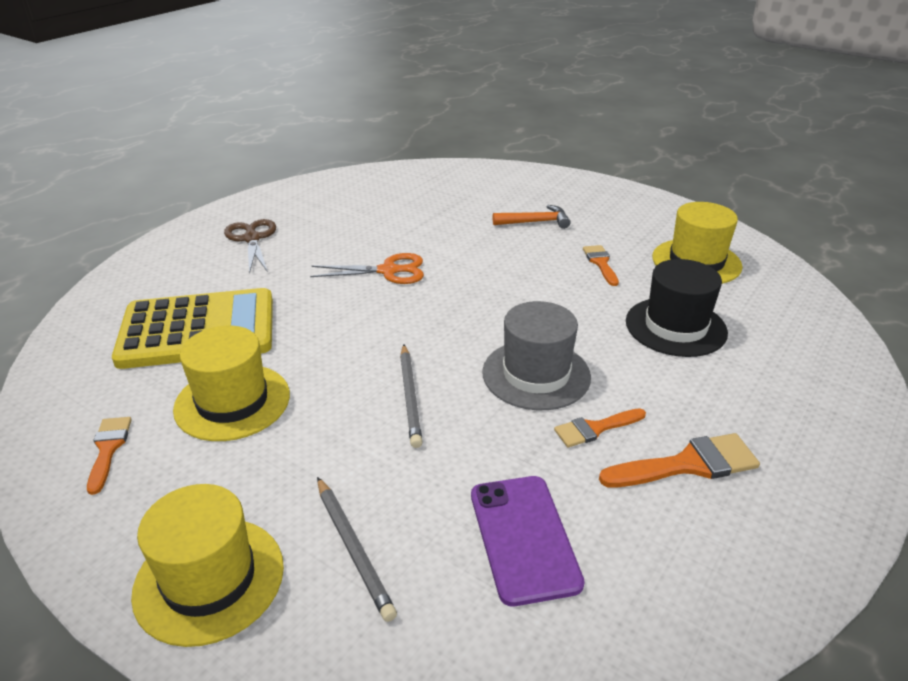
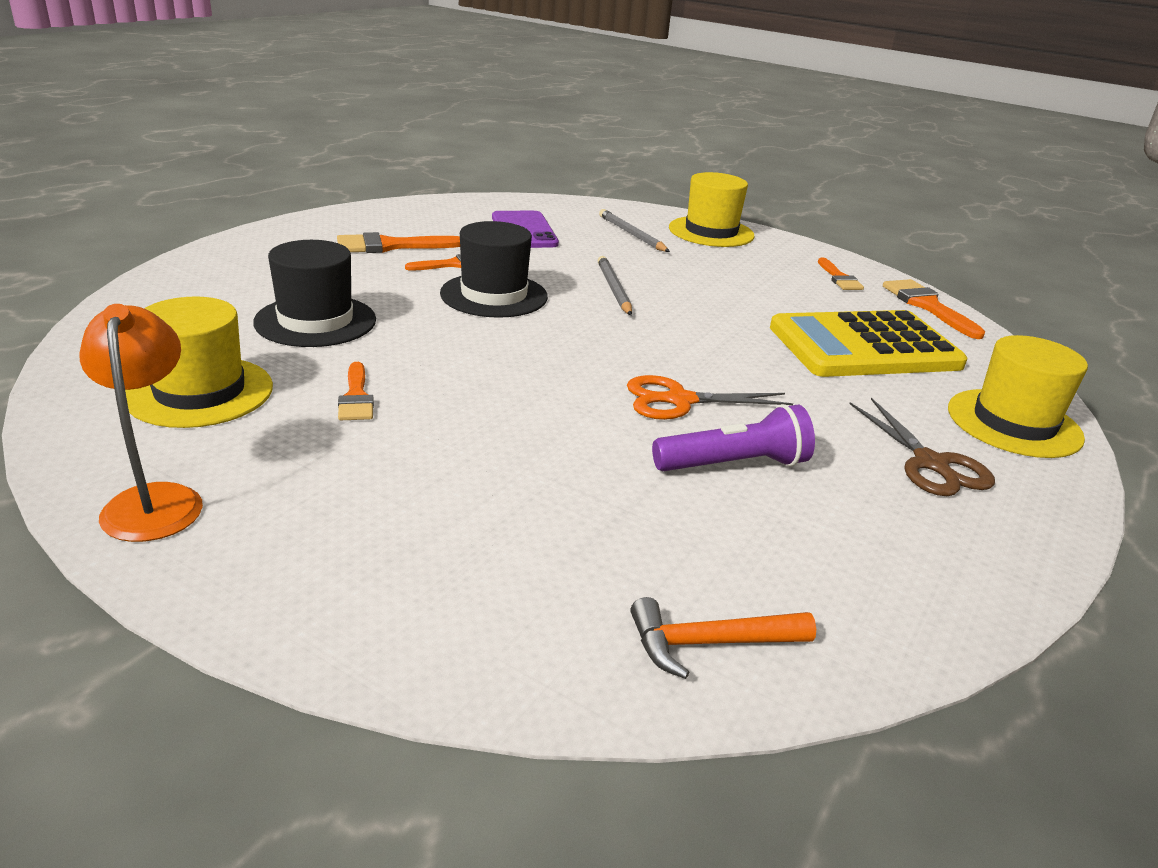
camera: 175 degrees right, 5 degrees down
yellow hat [173,326,290,441] -> yellow hat moved to [948,335,1088,458]
grey hat [482,301,591,410] -> black hat [440,221,548,318]
orange hammer [493,205,570,229] -> orange hammer moved to [631,597,816,679]
none -> orange lamp [79,304,203,542]
none -> purple flashlight [652,404,815,471]
none -> orange brush [883,279,985,339]

